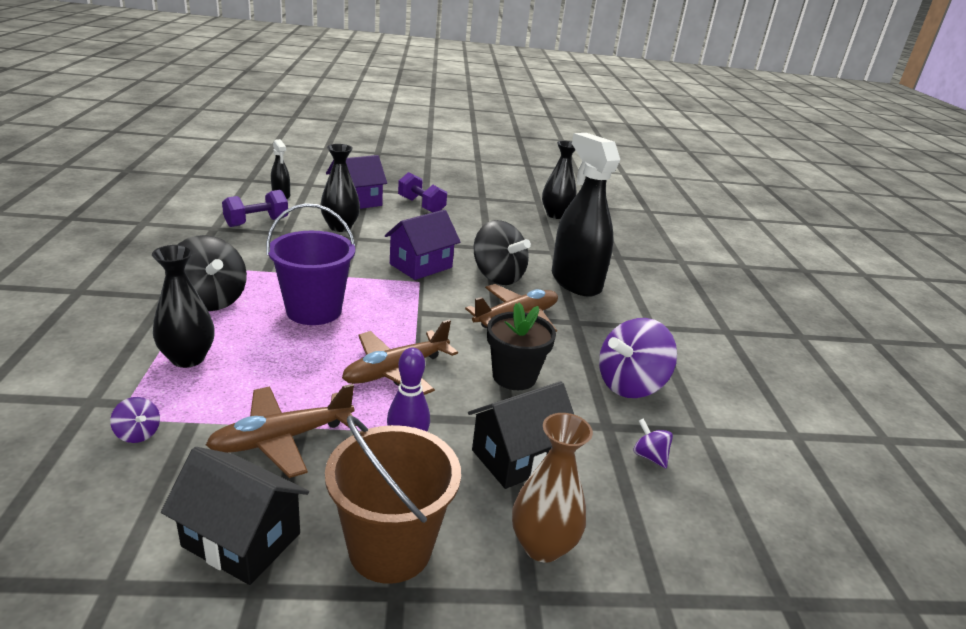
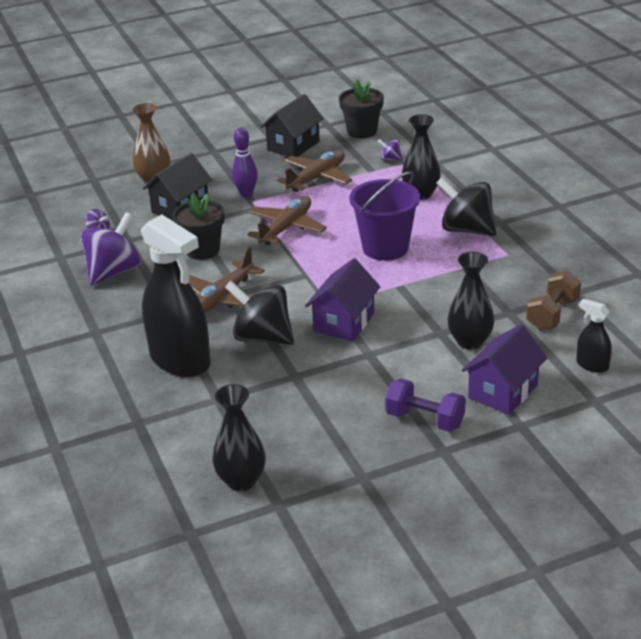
camera: 165 degrees right, 5 degrees up
black house [161,447,309,585] -> black house turned 60 degrees counterclockwise [260,94,324,157]
purple dumbbell [222,190,288,227] -> brown dumbbell [526,270,581,330]
brown bucket [325,415,461,584] -> none
none -> black flower pot [339,80,384,139]

